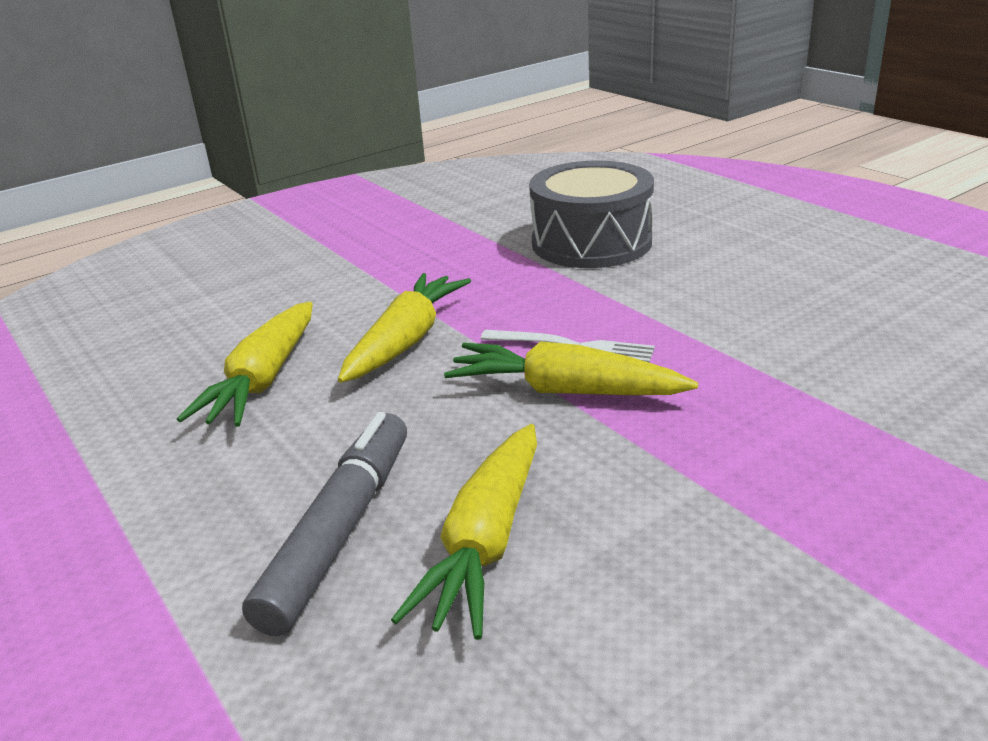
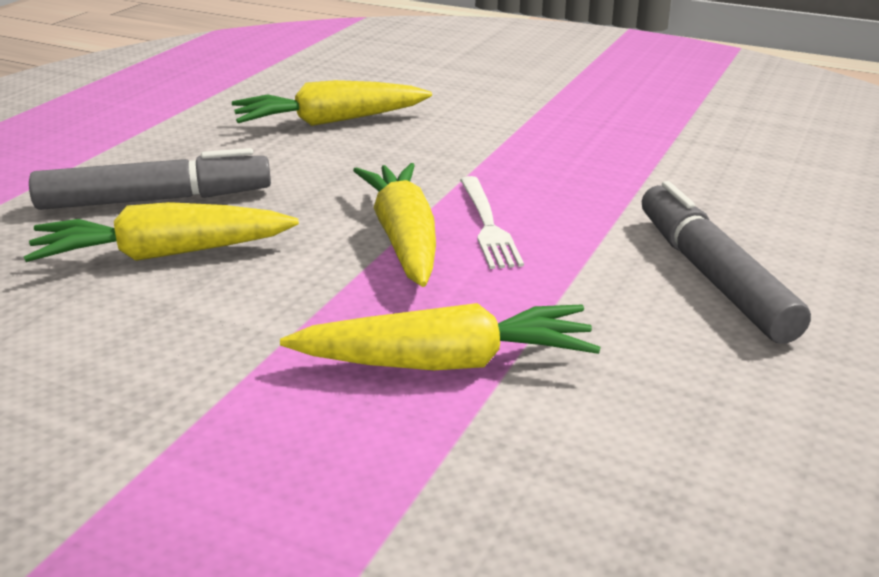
camera: 60 degrees right, 0 degrees up
yellow carrot [338,273,471,383] -> yellow carrot moved to [280,303,601,370]
grey drum [529,161,654,268] -> none
none -> grey marker [642,181,811,343]

